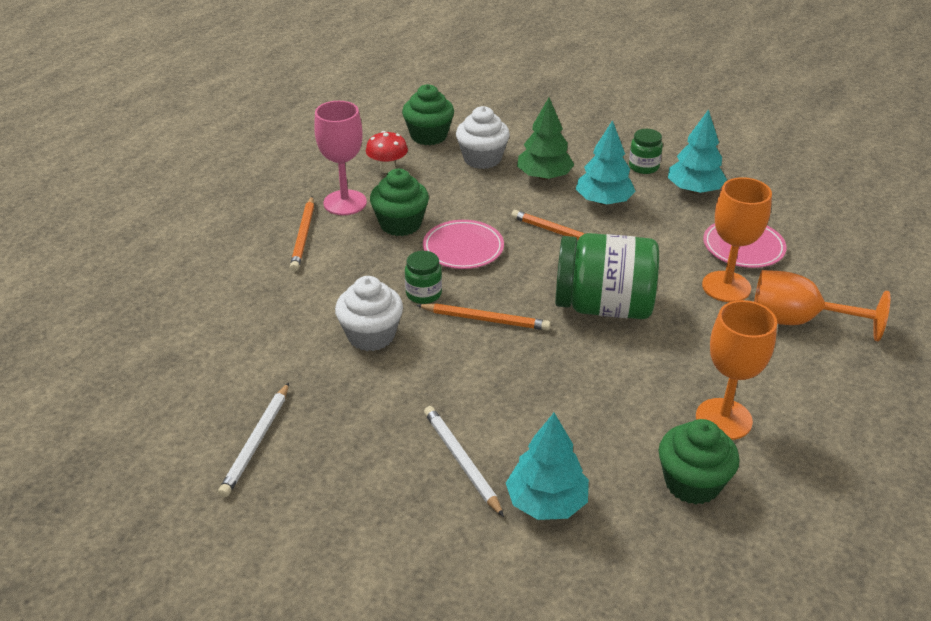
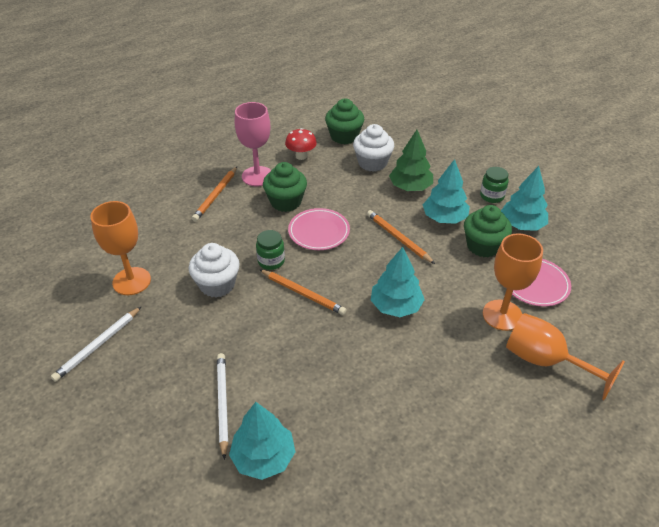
camera: 20 degrees right, 5 degrees up
green jar [555,233,659,319] -> turquoise tree [371,247,425,317]
green cupcake [659,419,740,505] -> green cupcake moved to [464,205,512,257]
orange goblet [696,300,777,440] -> orange goblet moved to [90,201,151,295]

